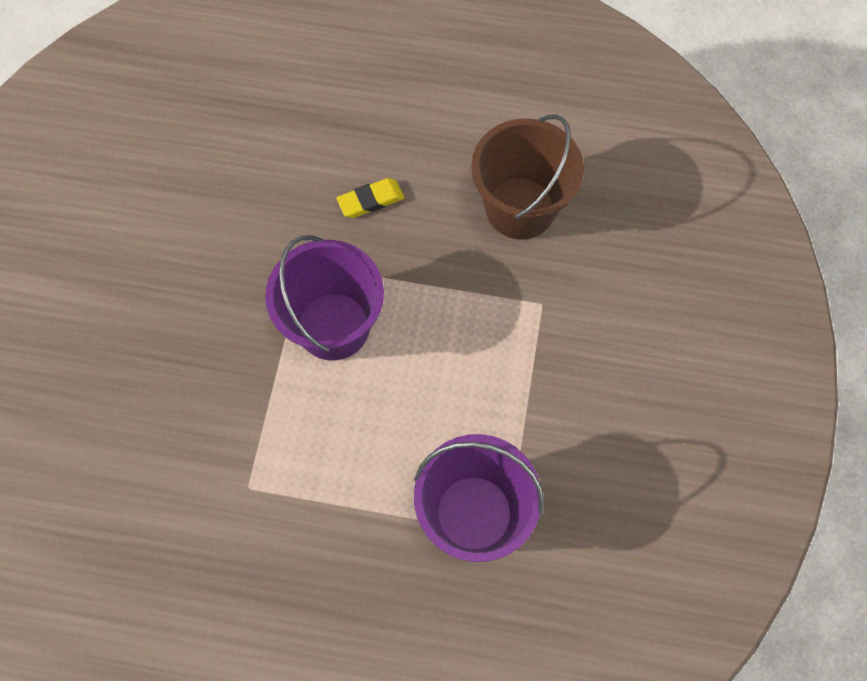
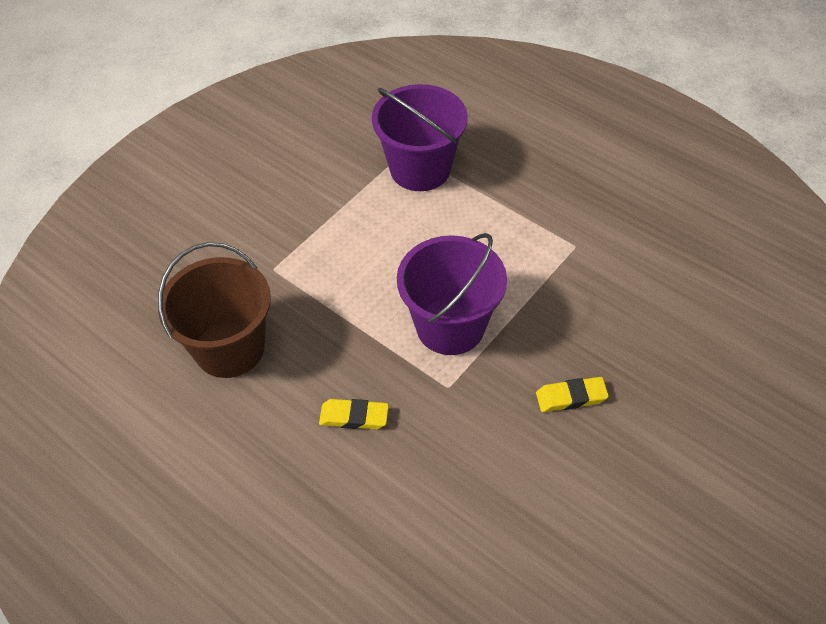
camera: 150 degrees left, 15 degrees down
none -> yellow eraser [536,377,609,412]

